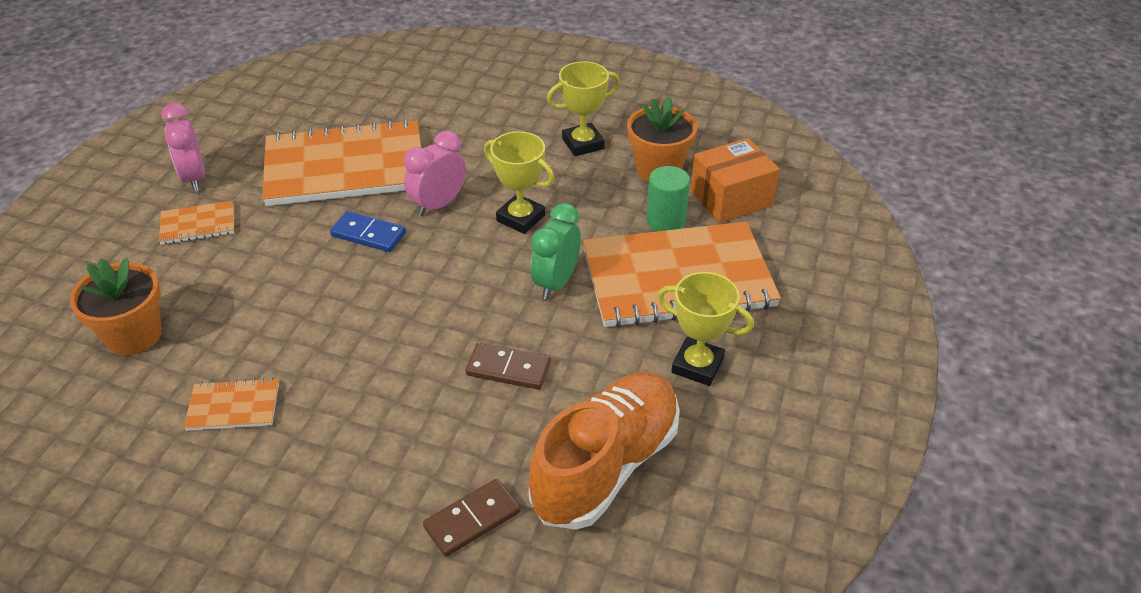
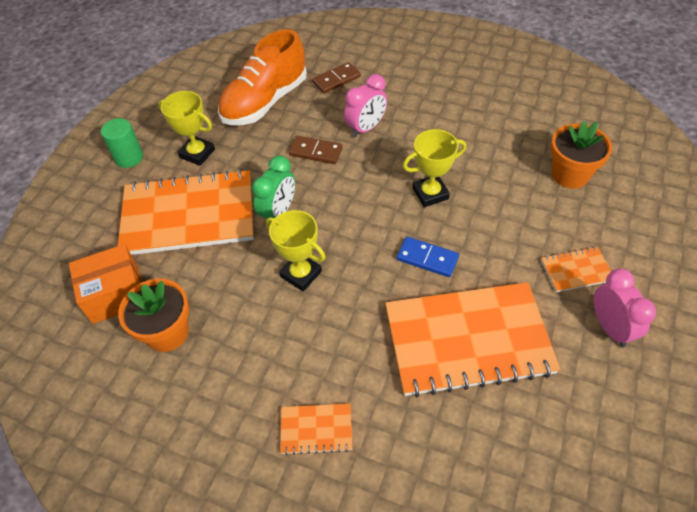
camera: 175 degrees left, 10 degrees up
orange notebook [184,378,279,431] -> orange notebook moved to [280,404,353,455]
pink clock [404,131,466,216] -> pink clock moved to [344,74,387,137]
yellow trophy [547,61,620,156] -> yellow trophy moved to [403,129,466,207]
green cylinder [646,166,690,231] -> green cylinder moved to [101,118,143,168]

